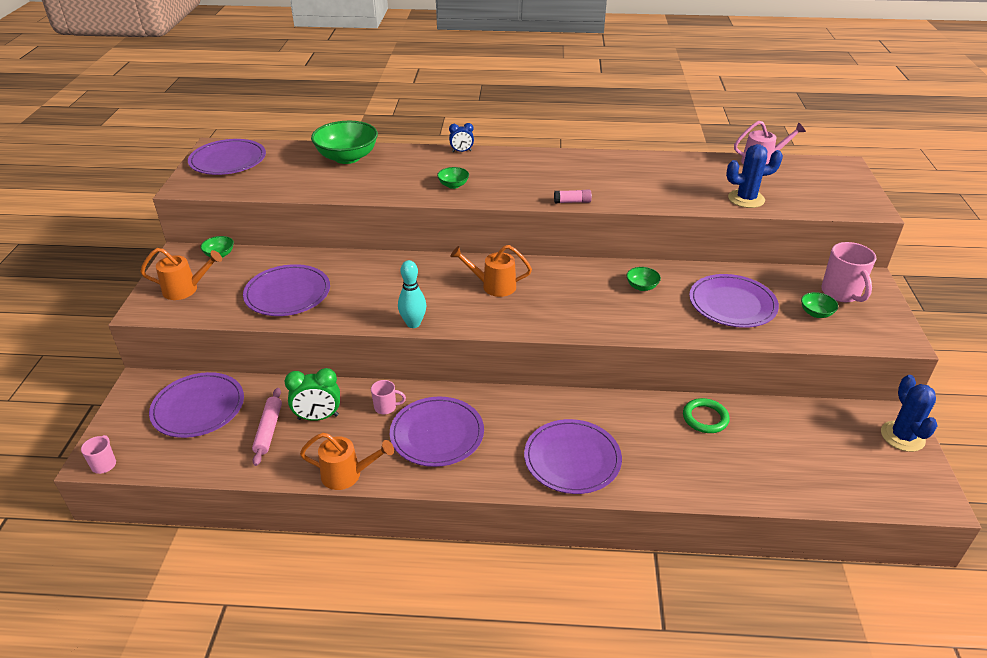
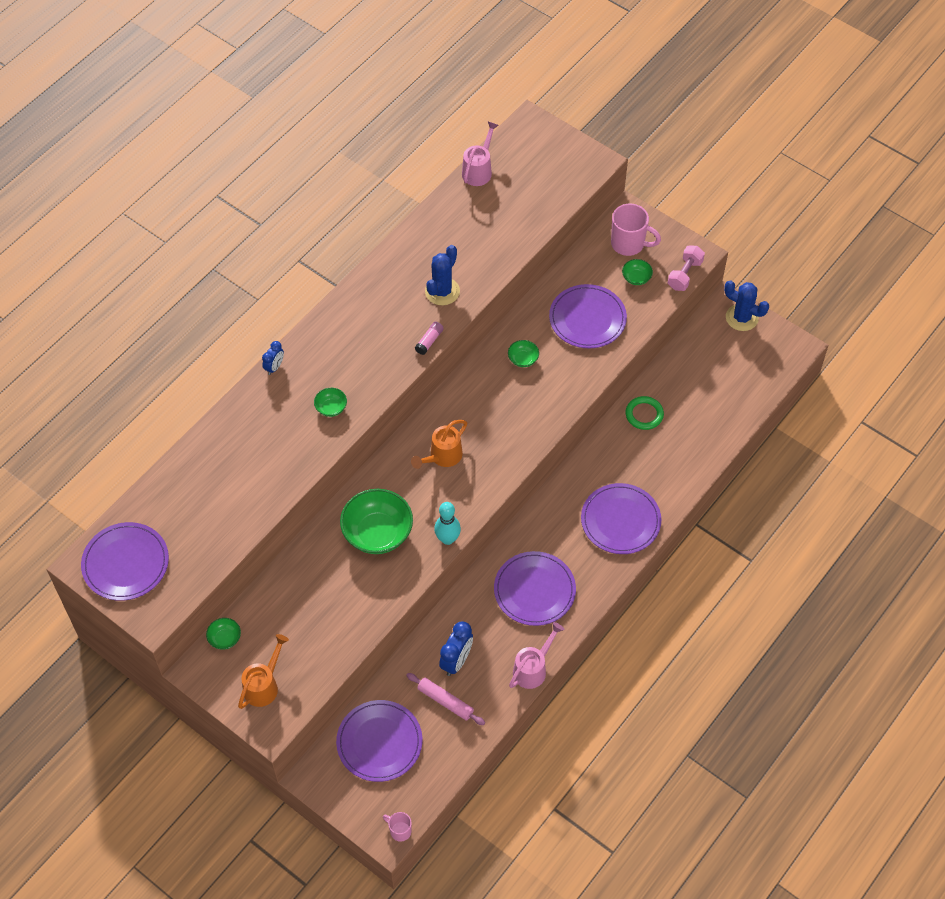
camera: 55 degrees left, 20 degrees up
purple plate [243,264,330,316] -> none
green clock [285,368,340,421] -> blue clock [439,621,473,676]
orange watering can [300,433,394,490] -> pink watering can [509,622,564,689]
green bowl [311,121,378,164] -> green bowl moved to [340,489,413,554]
pink mug [371,380,406,414] -> none
blue cactus [726,144,783,208] -> blue cactus moved to [425,245,460,305]
none -> pink dumbbell [668,245,705,291]

